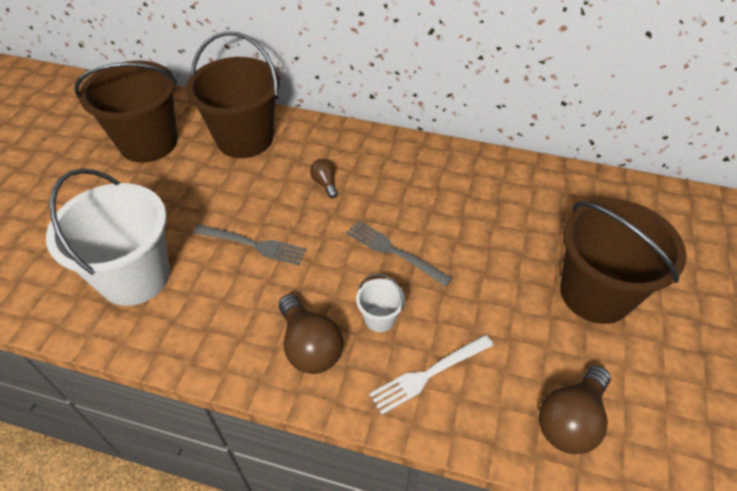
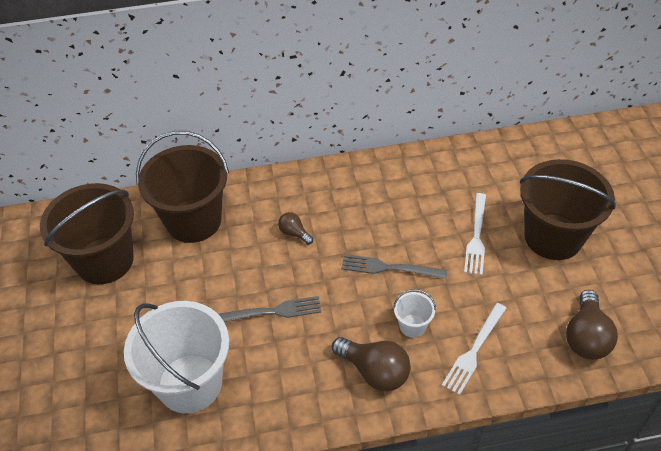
camera: 25 degrees left, 0 degrees up
none -> white fork [464,193,486,275]

